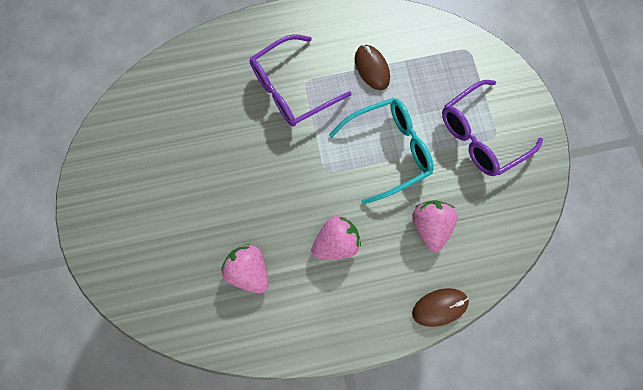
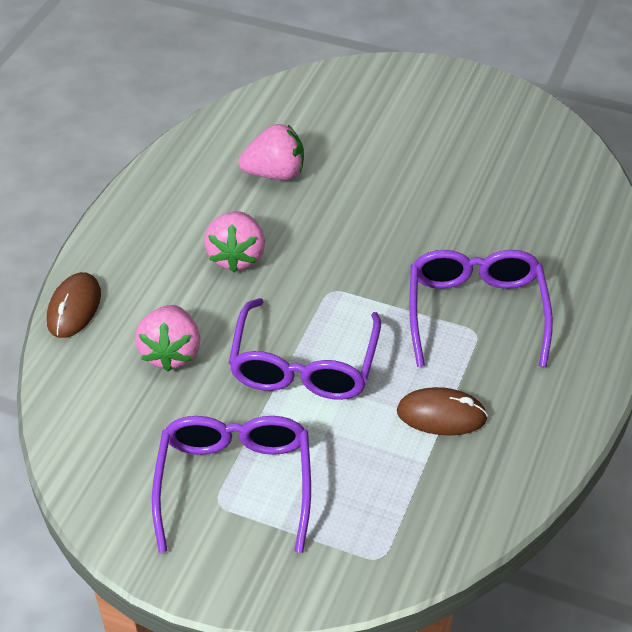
camera: 125 degrees right, 30 degrees down
turquoise glasses [329,98,434,205] -> purple glasses [229,298,381,400]
pink strawberry [412,200,458,251] -> pink strawberry turned 60 degrees clockwise [135,305,201,372]

